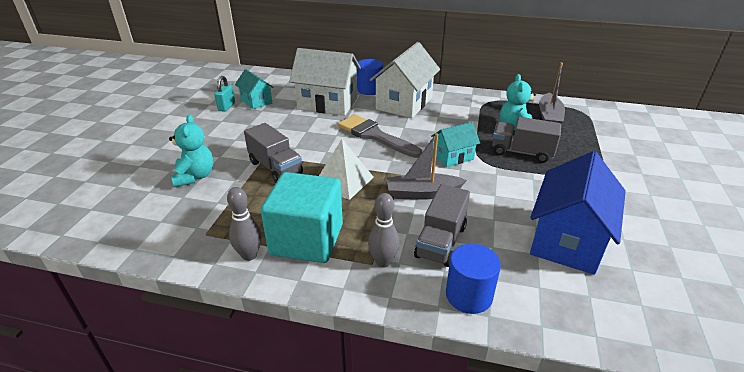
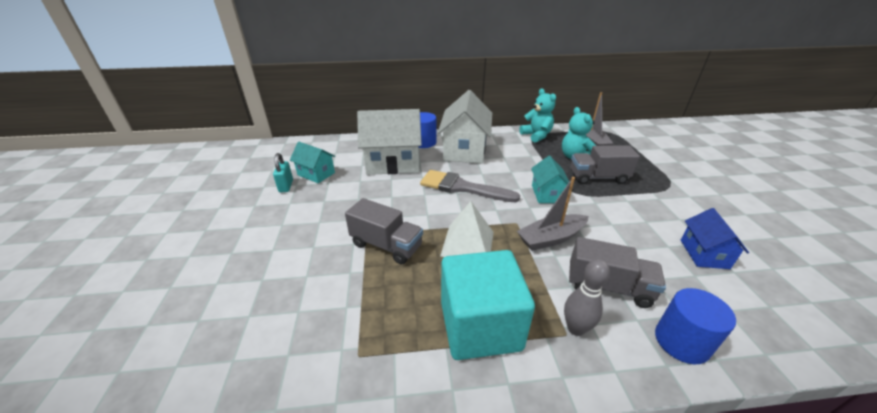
camera: 20 degrees left, 0 degrees up
turquoise teddy bear [169,115,213,187] -> turquoise teddy bear moved to [519,89,556,142]
grey bowling pin [227,187,261,261] -> none
grey truck [414,184,470,267] -> grey truck turned 75 degrees counterclockwise [569,237,666,308]
turquoise house [431,122,480,167] -> turquoise house turned 45 degrees counterclockwise [531,156,569,203]
blue house [530,151,626,275] -> blue house [681,208,749,269], size x0.54

